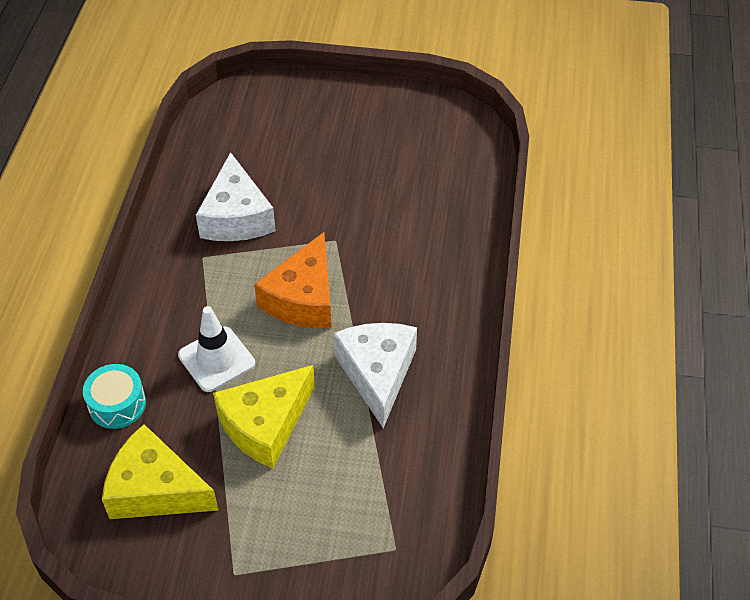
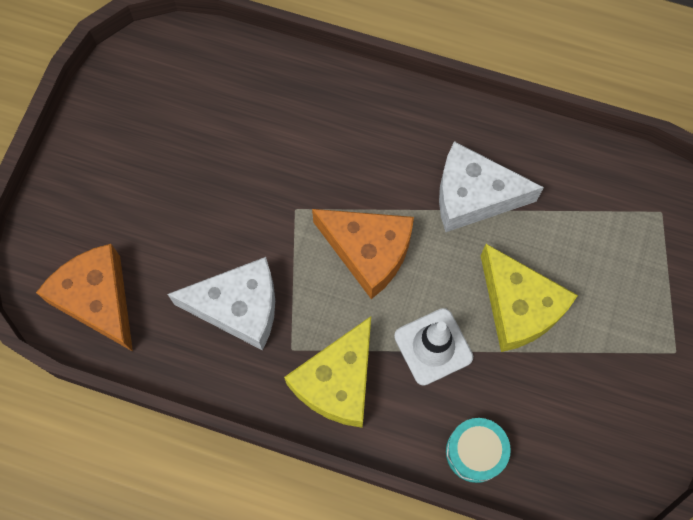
camera: 80 degrees left, 20 degrees up
yellow cheese [102,424,218,519] -> yellow cheese moved to [284,316,371,428]
none -> orange cheese [36,244,133,351]

